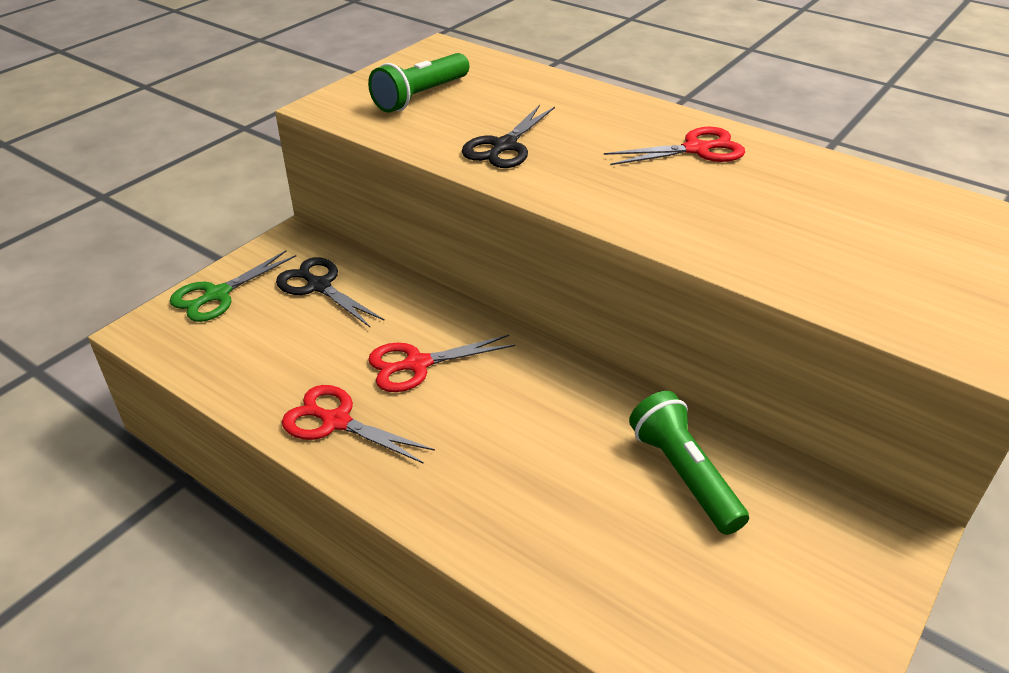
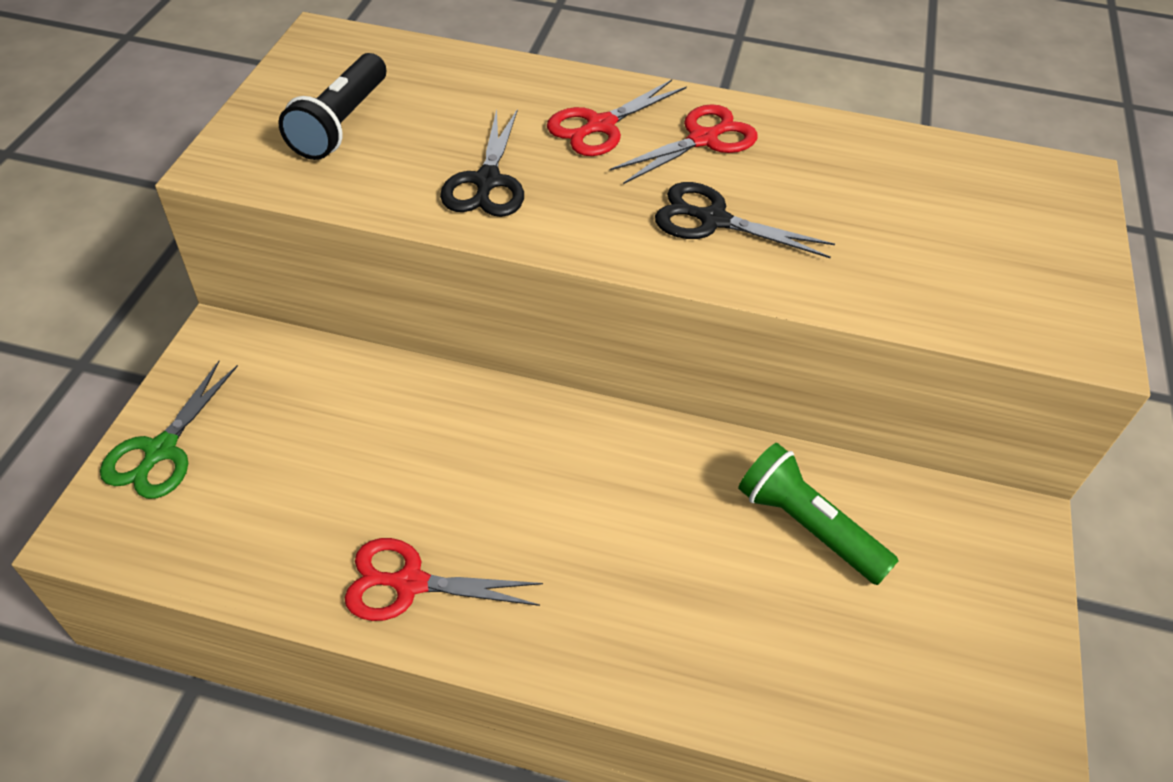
camera: 25 degrees left, 10 degrees up
black scissors [276,257,385,328] -> black scissors moved to [655,182,835,258]
green flashlight [368,53,469,113] -> black flashlight [278,53,386,160]
red scissors [368,335,516,392] -> red scissors moved to [547,79,687,156]

